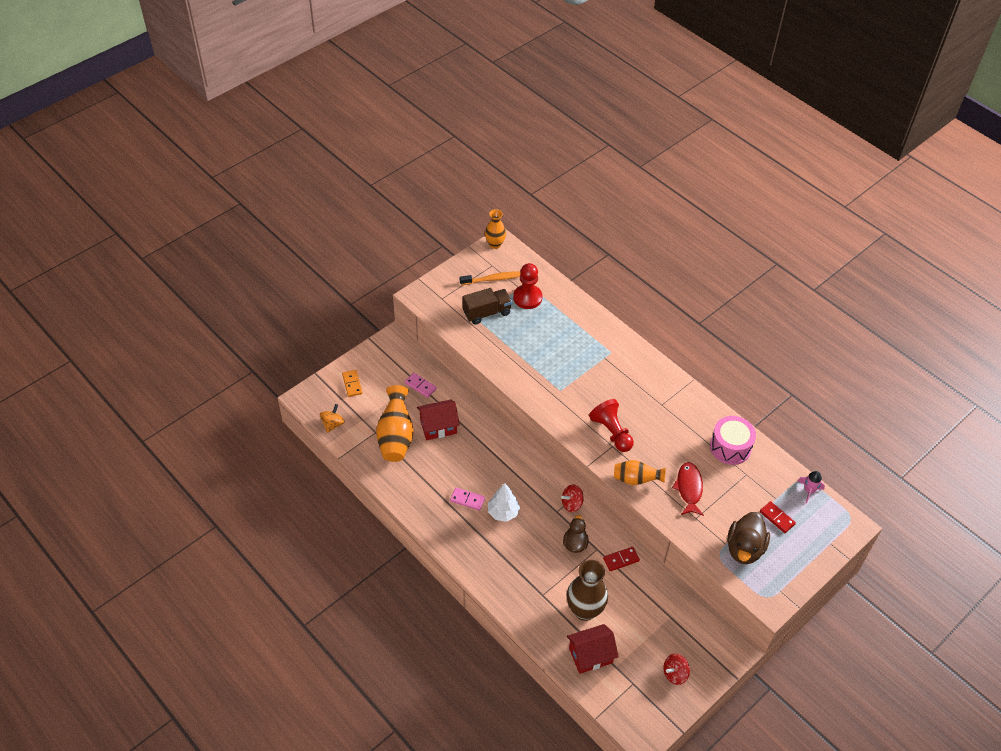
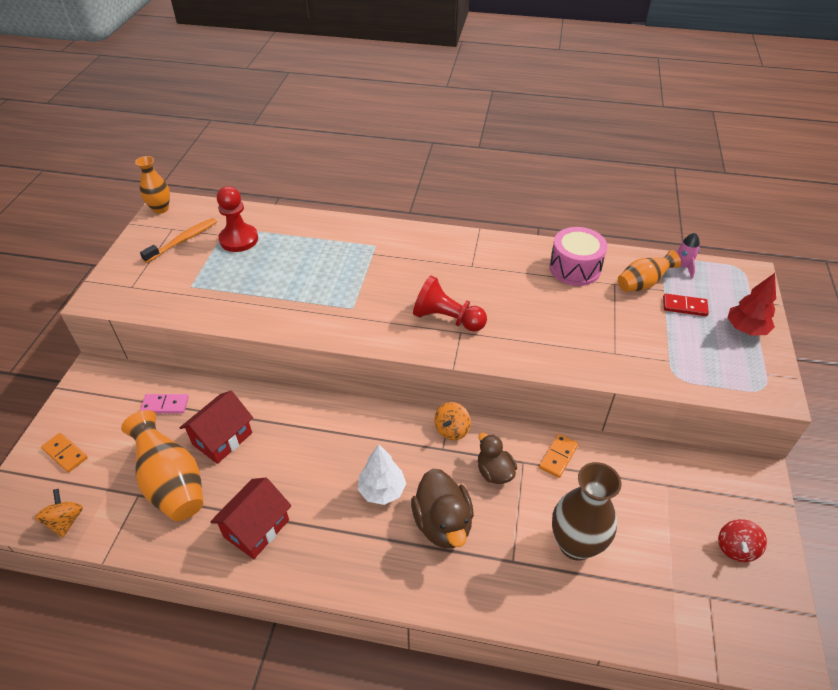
camera: 35 degrees left, 5 degrees down
pink domino [450,488,485,511] -> none
brown truck [462,288,512,325] -> none
red spinning top [561,484,584,512] -> orange spinning top [434,402,471,440]
red house [567,624,619,674] -> red house moved to [210,478,291,559]
red domino [603,547,640,571] -> orange domino [539,434,578,478]
orange vase [614,460,666,485] -> orange vase moved to [618,250,681,292]
red fish [672,462,704,516] -> none
brown duck [727,512,770,564] -> brown duck moved to [411,469,474,548]
none -> red tree [727,273,776,336]

